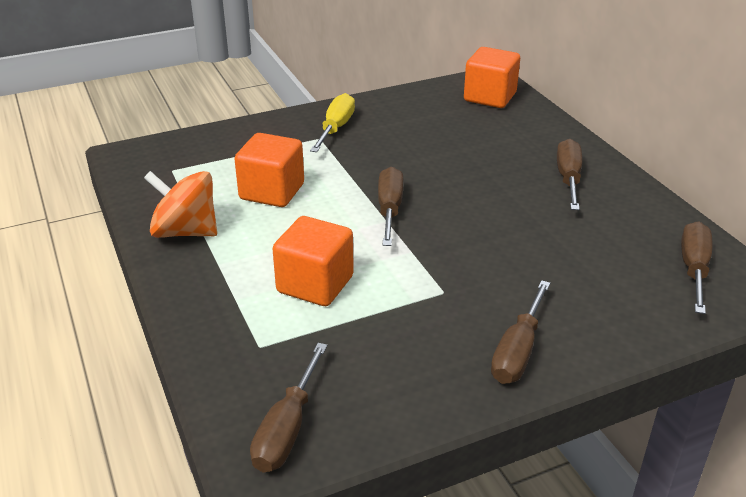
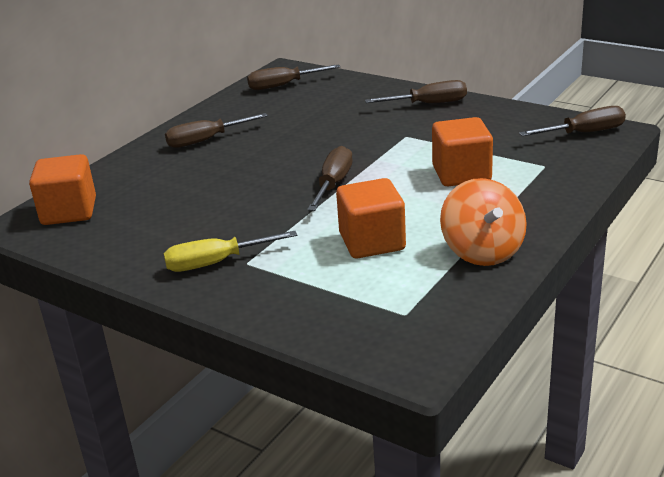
camera: 120 degrees left, 5 degrees down
brown screwdriver [378,167,404,246] -> brown screwdriver turned 135 degrees clockwise [307,146,353,211]

